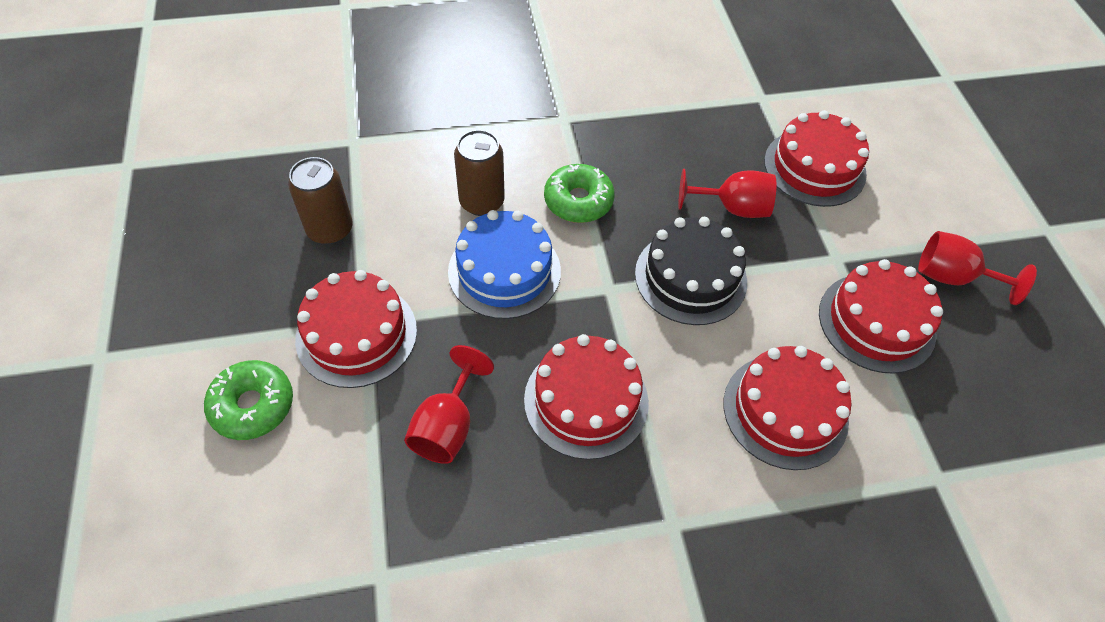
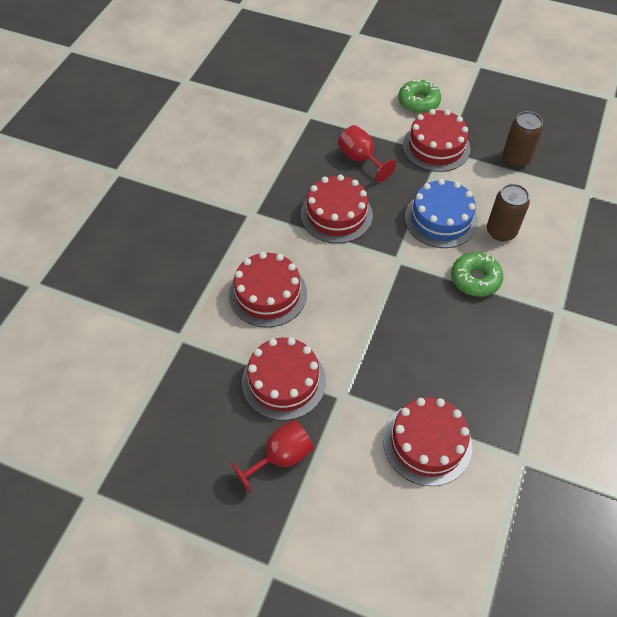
camera: 125 degrees right, 0 degrees up
black cake [635,217,747,325] -> none
red goblet [678,169,776,218] -> none

